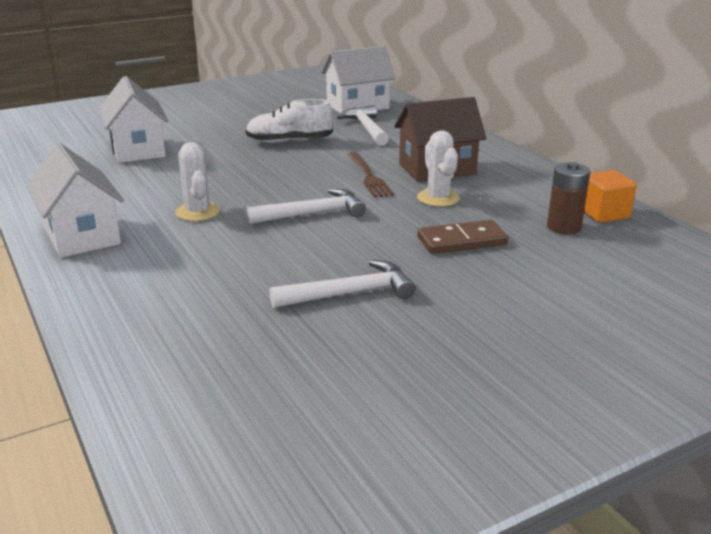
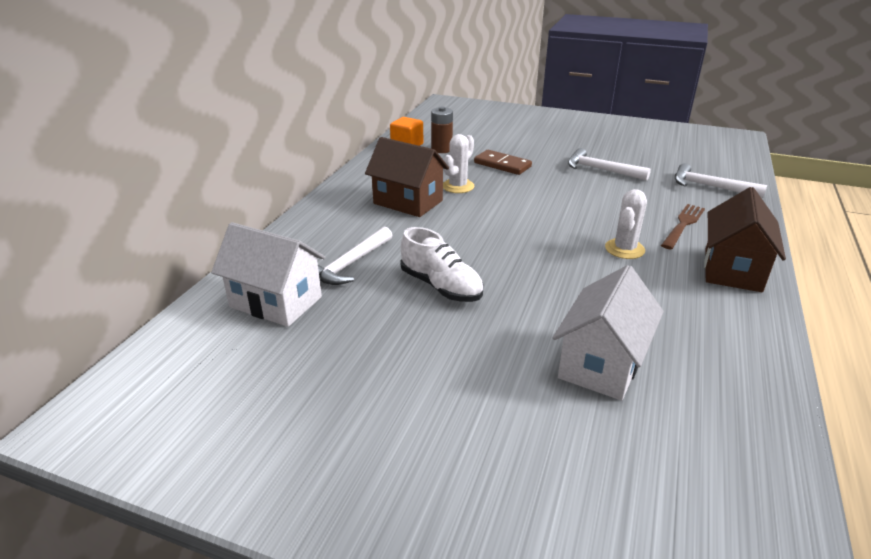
camera: 130 degrees left, 5 degrees up
white house [26,143,124,258] -> brown house [704,187,786,292]
white hammer [245,189,366,225] -> white hammer moved to [675,163,767,198]
brown fork [347,152,394,198] -> brown fork moved to [661,204,705,249]

